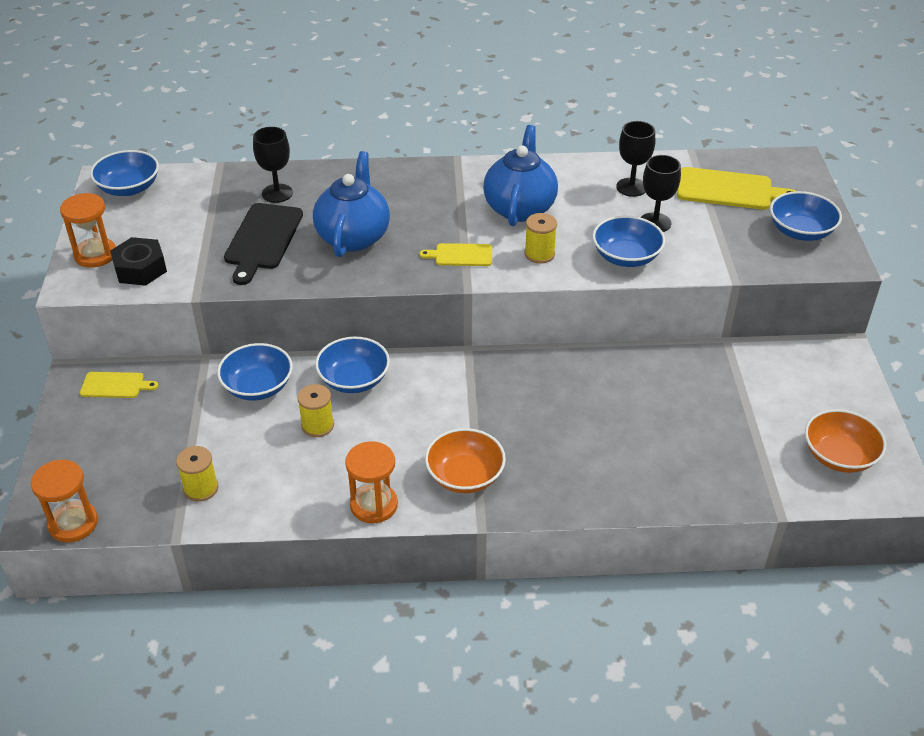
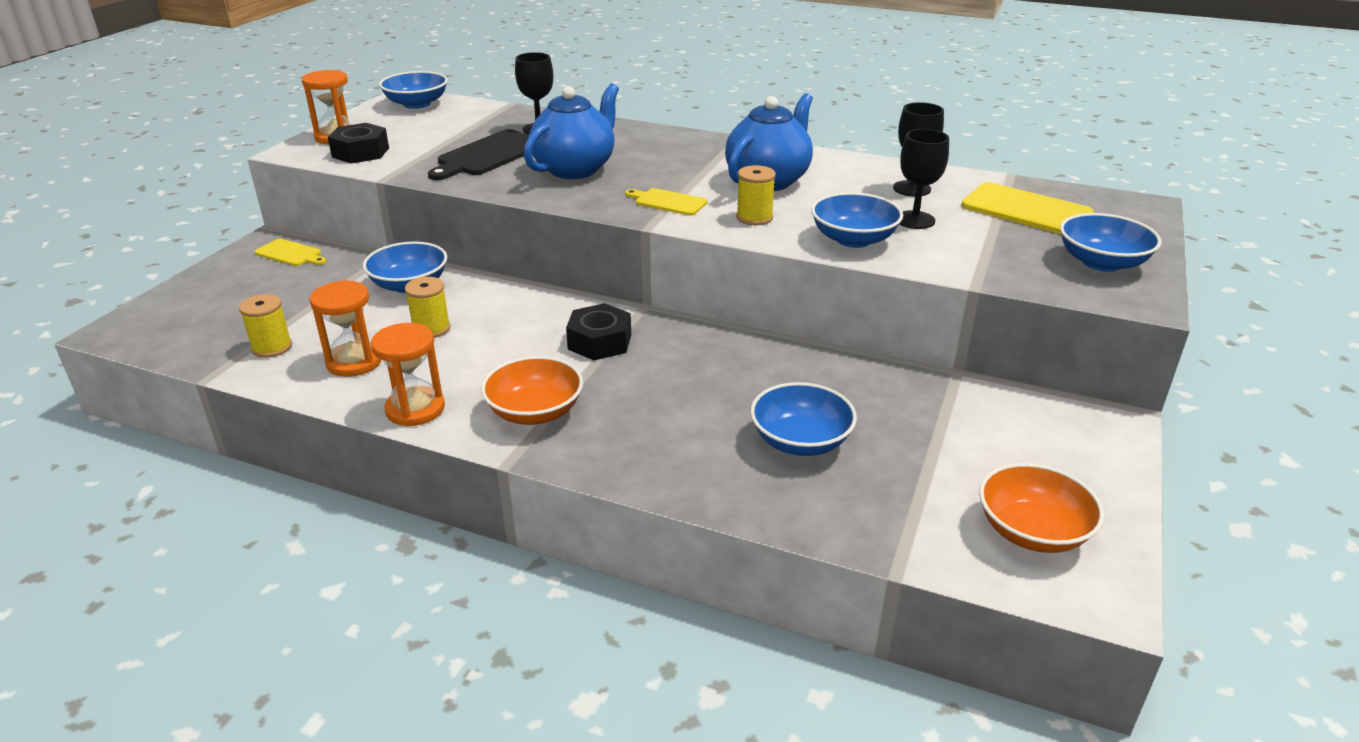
camera: 25 degrees right, 10 degrees down
orange hourglass [31,460,98,543] -> orange hourglass moved to [309,280,381,377]
blue bowl [315,337,390,393] -> blue bowl moved to [750,382,857,456]
none -> black nut [566,303,631,360]

